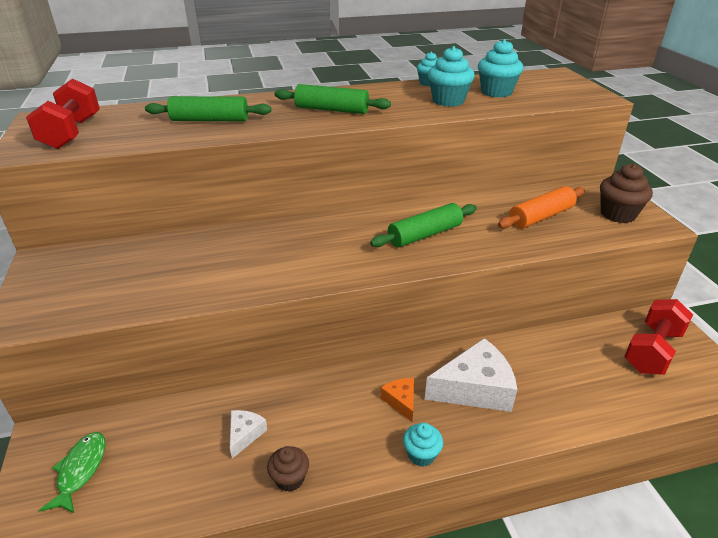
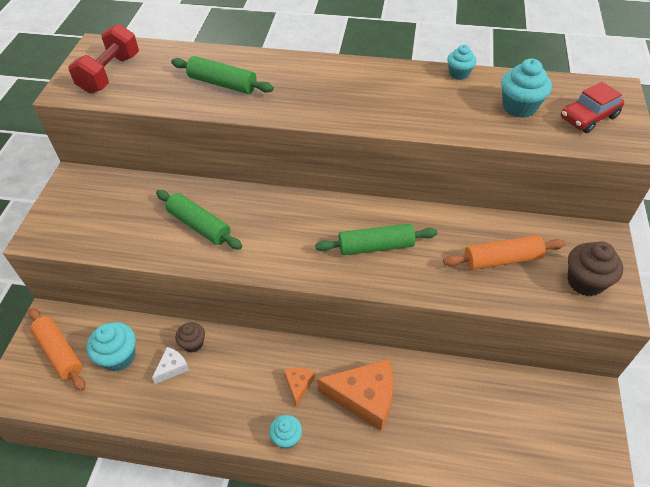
camera: 25 degrees right, 15 degrees up
green fish [39,432,106,513] -> orange rolling pin [29,308,85,391]
brown cupcake [267,446,309,492] -> brown cupcake moved to [175,322,205,353]
green rolling pin [274,84,391,114] -> green rolling pin moved to [156,190,242,250]
white cheese [425,338,517,412] -> orange cheese [317,359,394,431]
turquoise cupcake [428,46,475,107] -> turquoise cupcake moved to [86,322,136,371]
red dumbbell [624,299,693,375] -> none
none -> red car [561,82,624,133]

